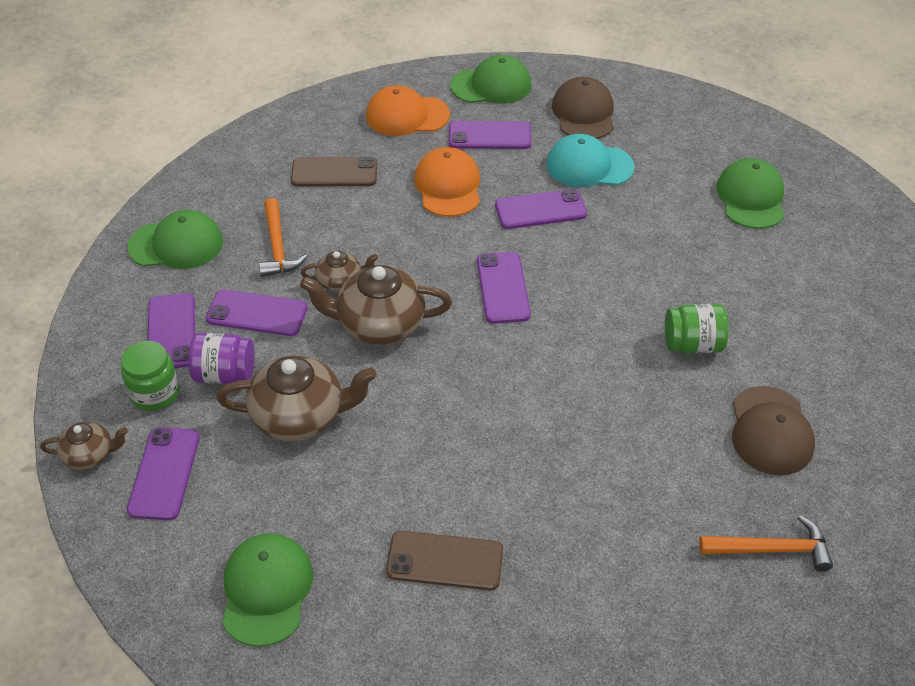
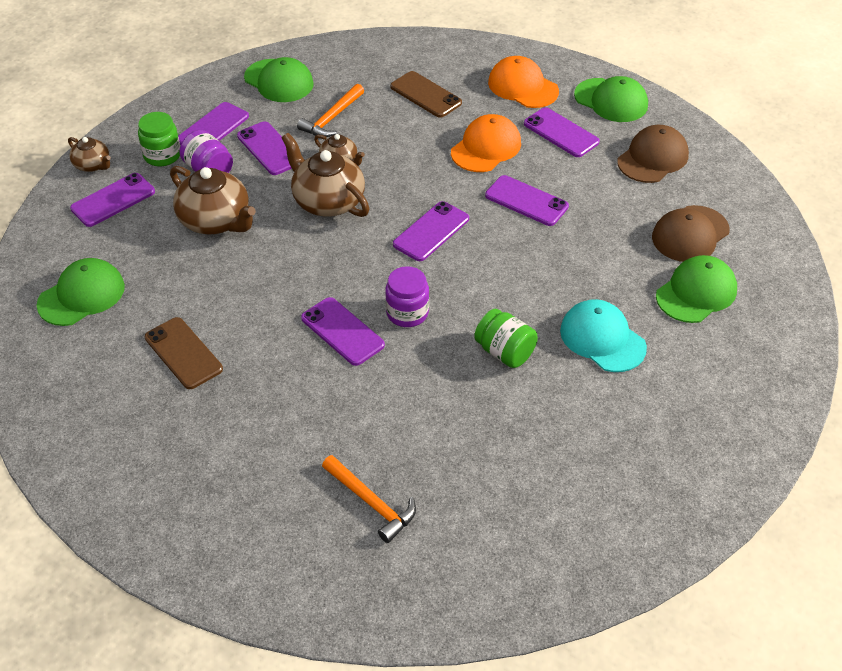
camera: 45 degrees right, 0 degrees up
turquoise cap [546,134,635,187] -> turquoise cap moved to [560,299,647,372]
brown cap [732,386,815,475] -> brown cap moved to [652,205,730,262]
none -> purple phone [301,297,385,366]
none -> purple jar [385,266,429,327]

